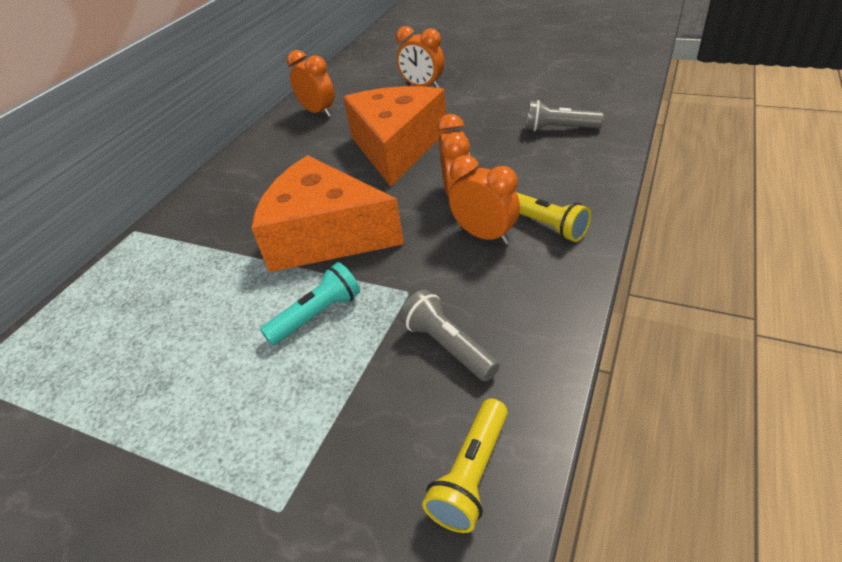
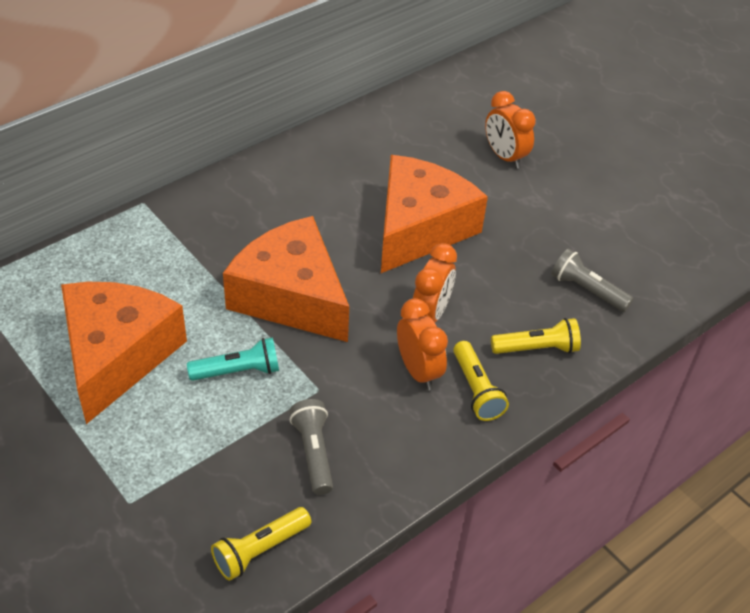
camera: 20 degrees right, 5 degrees up
orange clock [287,50,334,117] -> none
none -> orange cheese [61,282,187,424]
none -> yellow flashlight [491,318,581,354]

